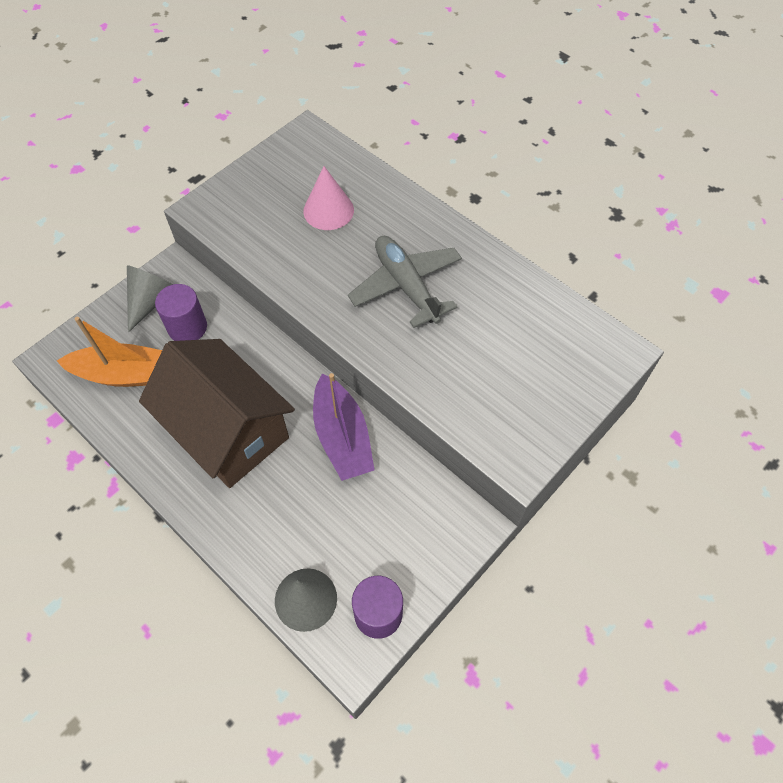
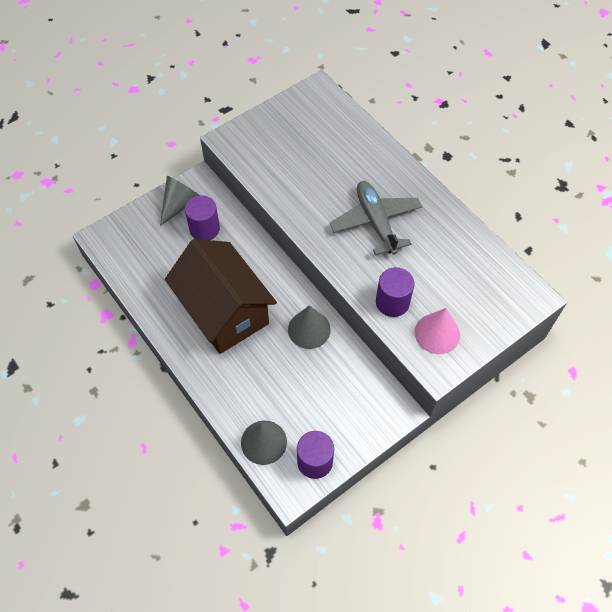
camera: 10 degrees right, 0 degrees up
orange boat [57,317,162,387] -> none
pink cone [303,166,354,230] -> pink cone moved to [414,308,460,354]
purple boat [313,373,375,481] -> grey cone [288,305,331,349]
none -> purple cylinder [376,267,415,317]

